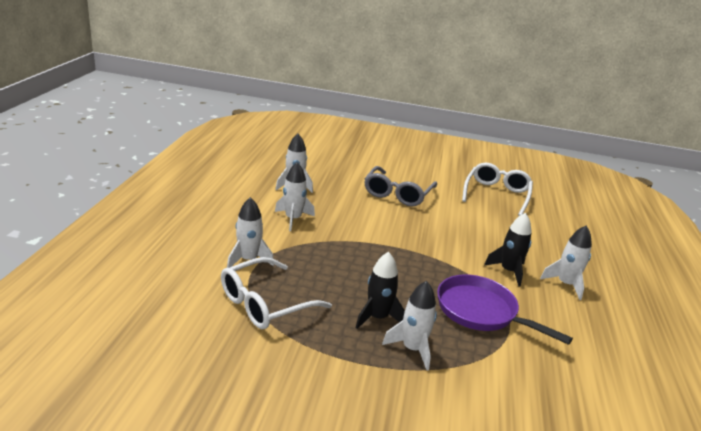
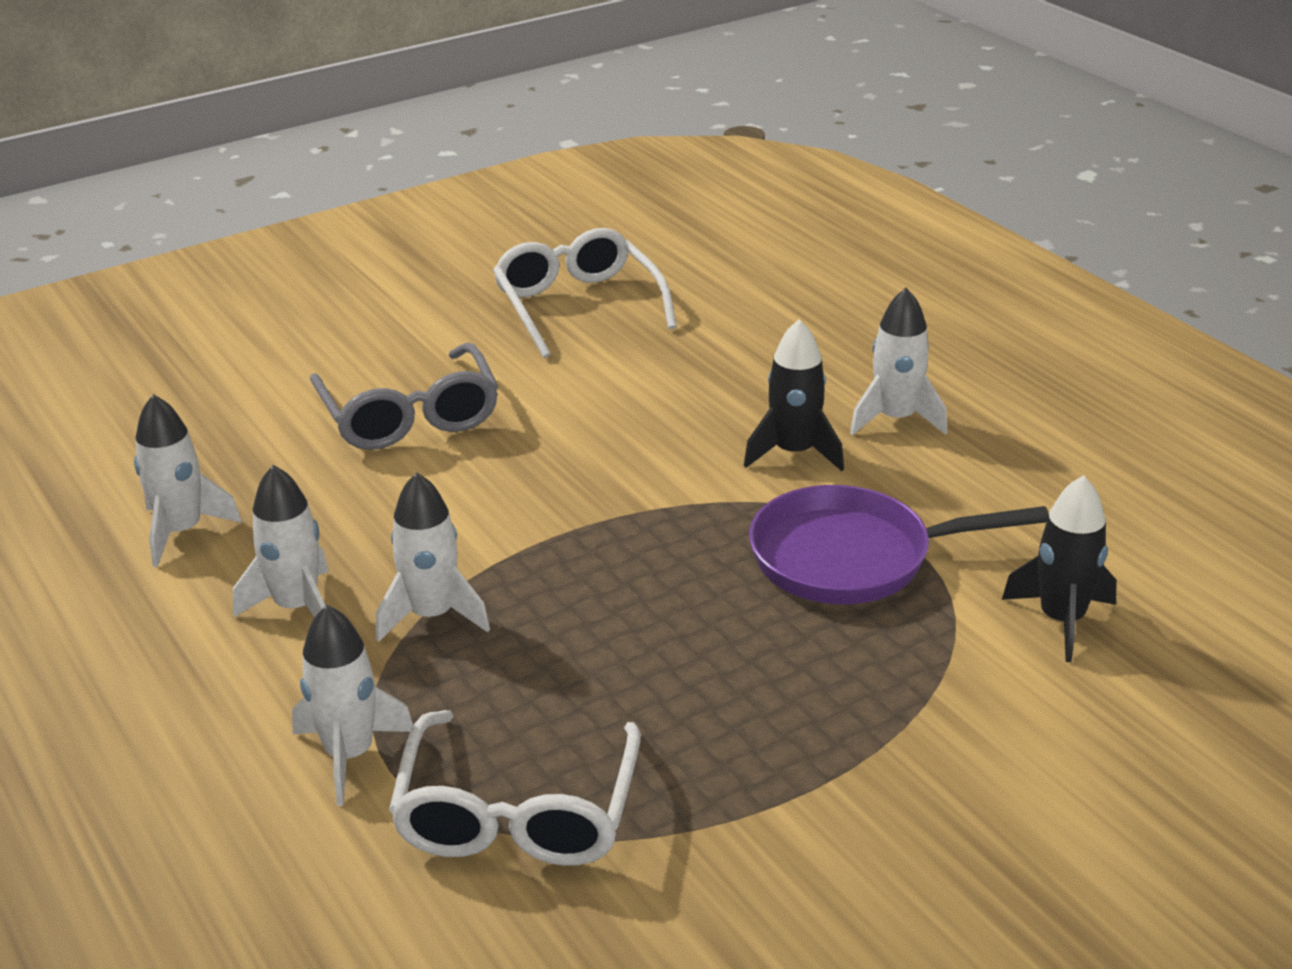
camera: 40 degrees left, 5 degrees up
black rocket [355,252,405,329] -> black rocket moved to [1002,475,1117,662]
white rocket [382,281,437,370] -> white rocket moved to [376,472,490,642]

